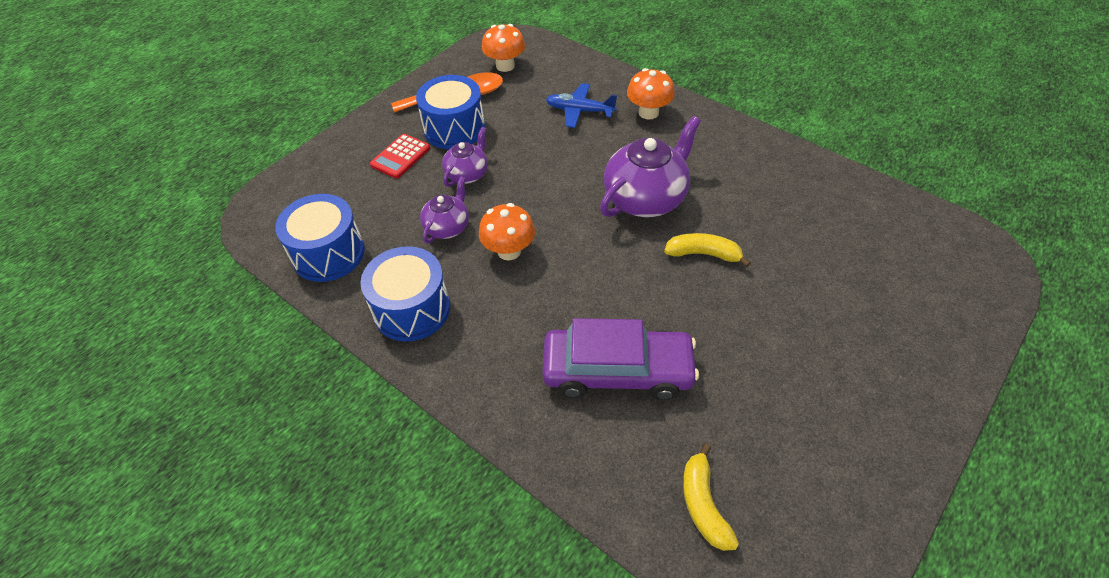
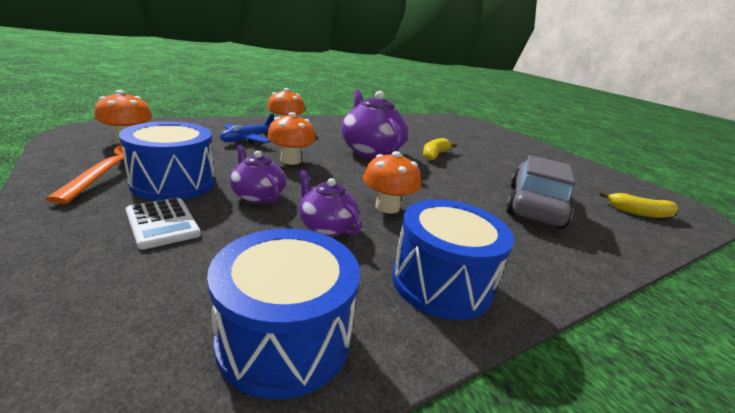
camera: 75 degrees left, 25 degrees down
red calculator [370,134,430,179] -> white calculator [126,198,201,250]
purple car [542,318,699,400] -> grey car [506,155,575,229]
none -> orange mushroom [267,112,316,165]

